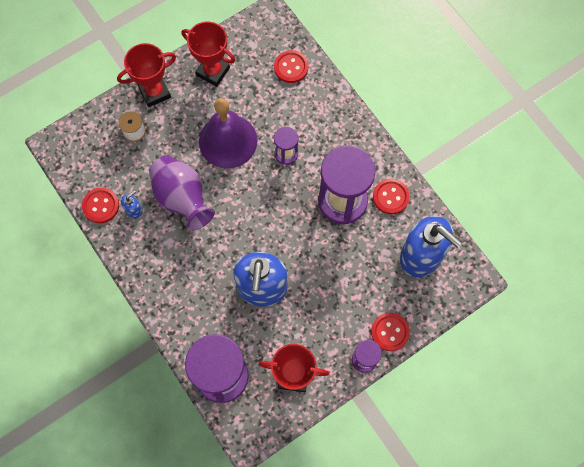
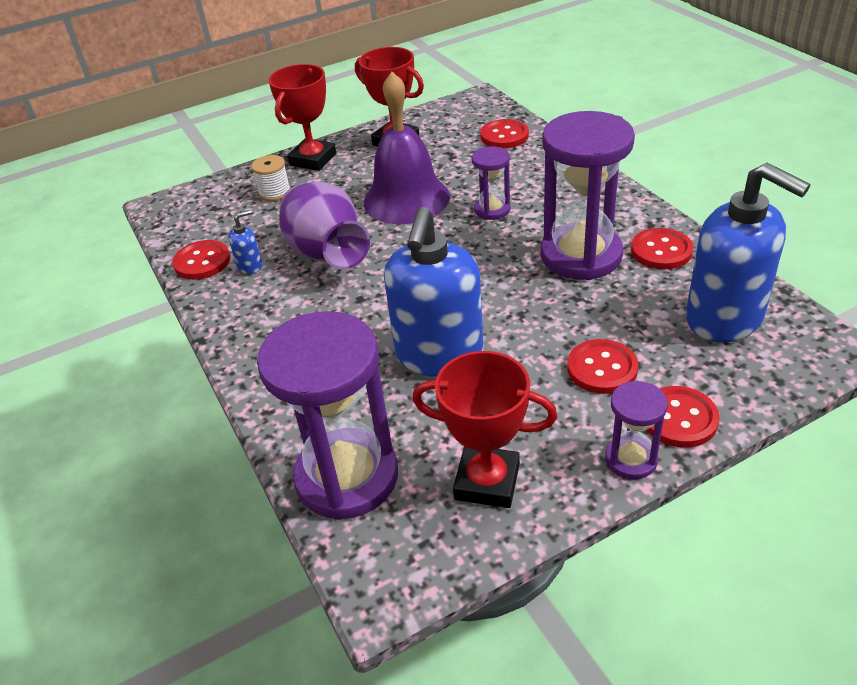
camera: 10 degrees right, 30 degrees down
red trophy [117,43,176,107] -> red trophy turned 45 degrees counterclockwise [269,64,336,171]
none -> red button [567,339,638,394]

